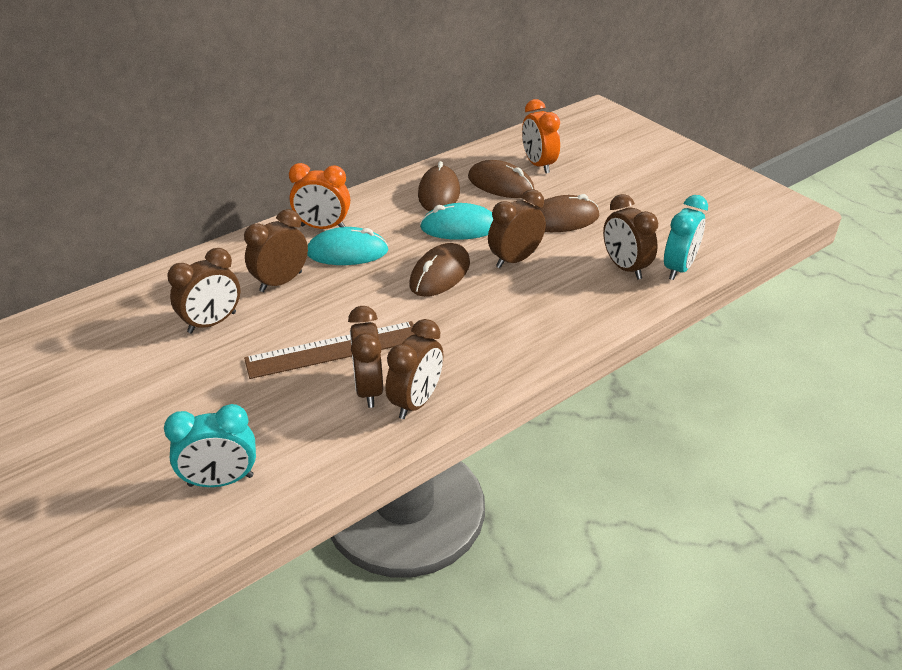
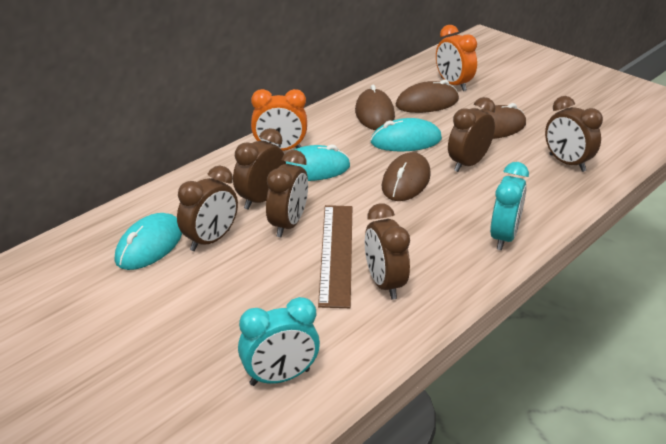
camera: 10 degrees left, 5 degrees down
brown ruler [244,321,415,379] -> brown ruler turned 60 degrees counterclockwise [318,205,352,308]
brown clock [386,319,443,419] -> brown clock moved to [266,150,308,237]
brown mouse [468,160,535,198] -> brown mouse turned 45 degrees counterclockwise [395,80,459,113]
turquoise clock [664,195,708,280] -> turquoise clock moved to [490,162,529,250]
none -> turquoise mouse [114,213,182,270]

